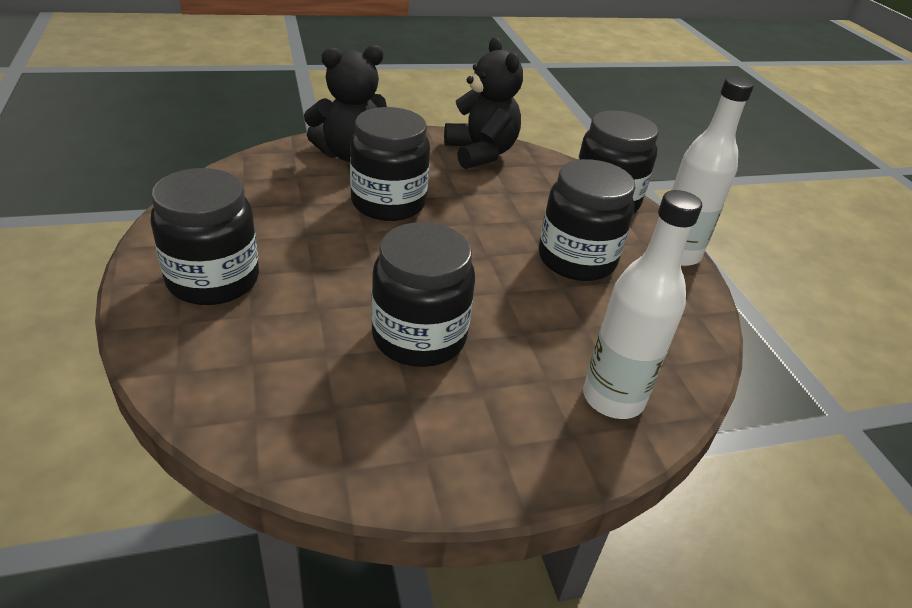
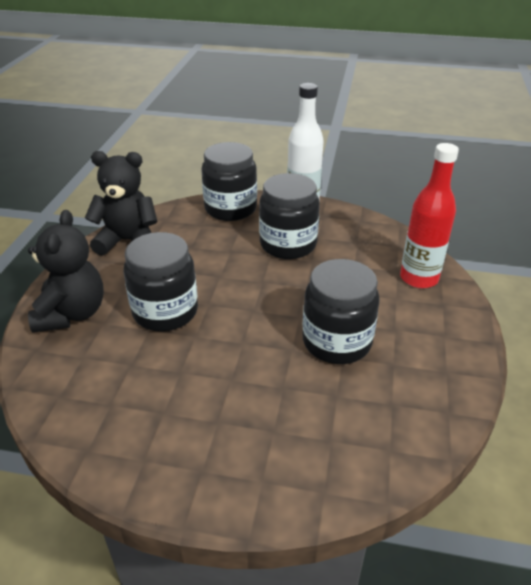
camera: 60 degrees left, 0 degrees up
black jar [151,168,259,305] -> none
white bottle [583,190,702,419] -> red bottle [400,143,459,288]

